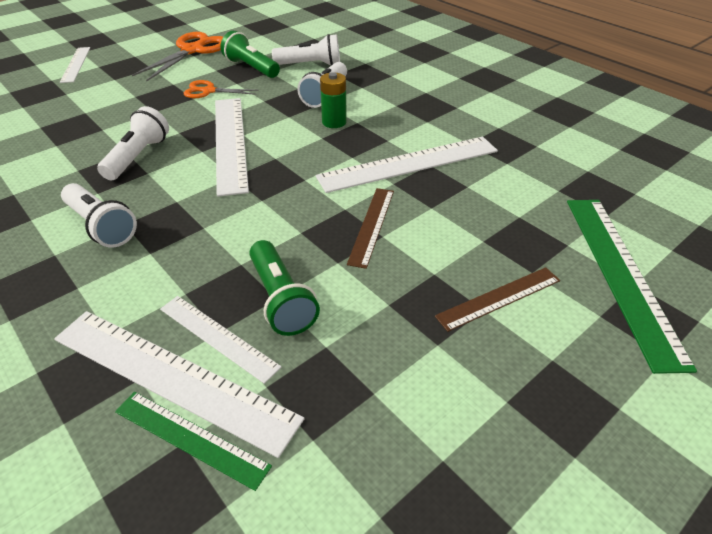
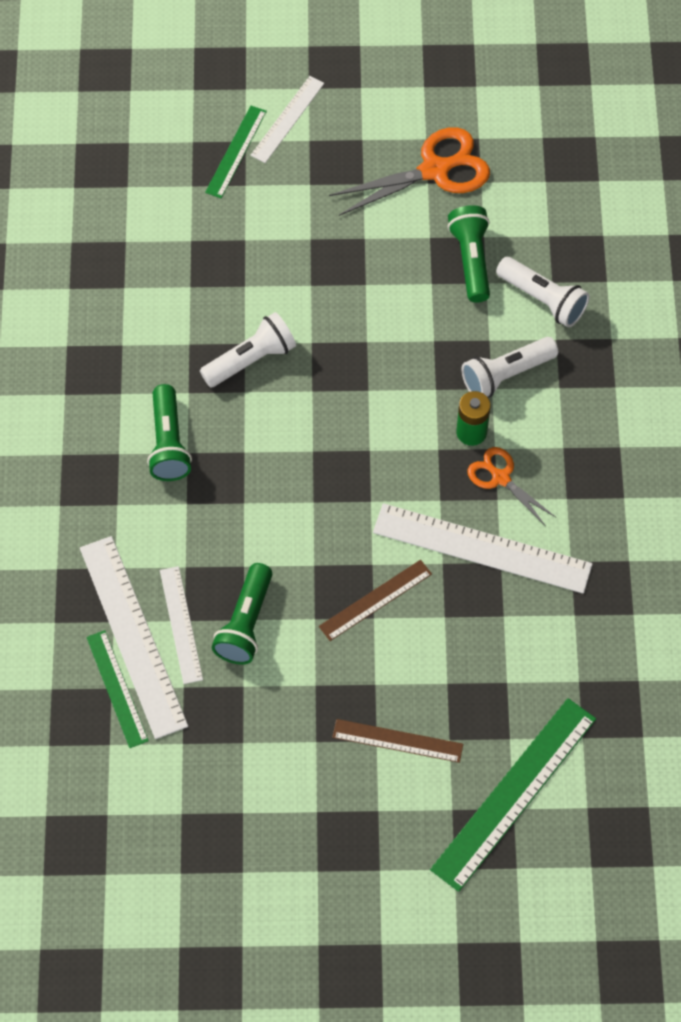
camera: 40 degrees right, 20 degrees up
white flashlight [61,183,137,248] -> green flashlight [147,384,192,481]
orange scissors [184,80,259,98] -> orange scissors moved to [467,447,555,526]
white ruler [215,98,249,197] -> none
none -> green ruler [205,106,267,198]

